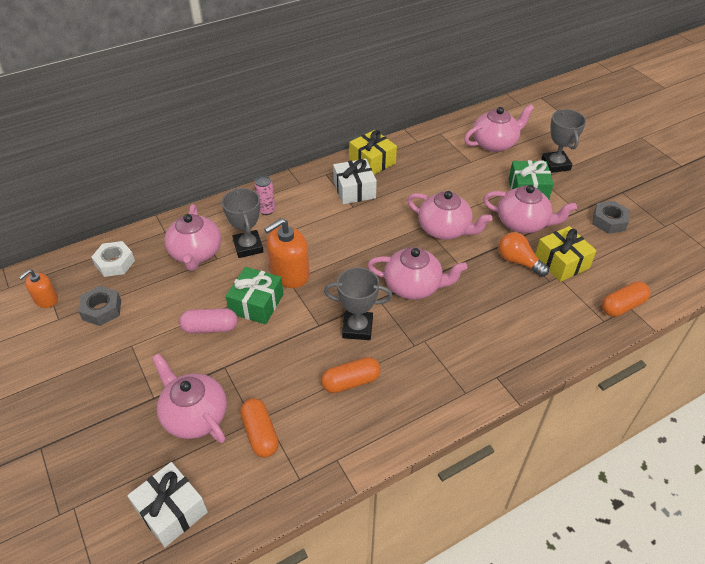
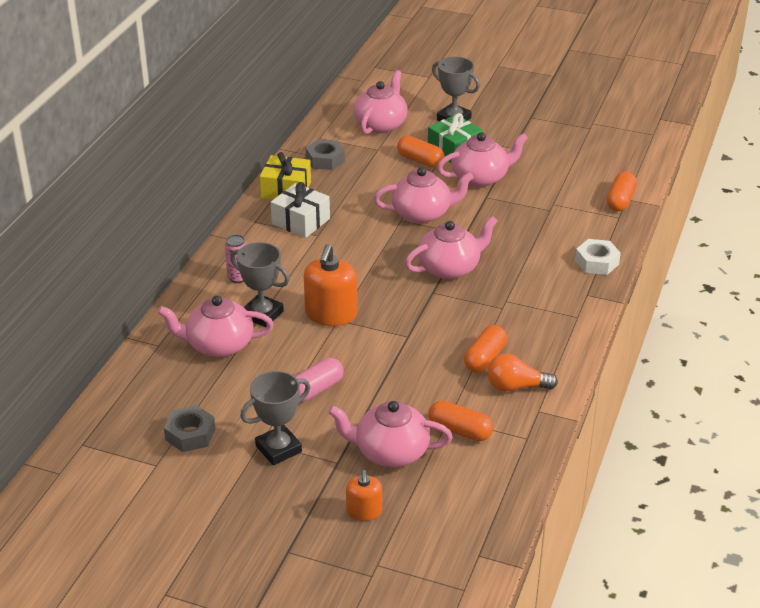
camera: 40 degrees left, 10 degrees down
orange soap dispenser [19,269,58,308] -> orange soap dispenser moved to [346,470,382,521]
white nut [91,241,135,277] -> white nut moved to [575,239,621,275]
white gift [127,462,208,547] -> none
pink teapot [165,204,221,271] -> pink teapot turned 135 degrees clockwise [157,296,274,357]
green gift [226,267,283,325] -> none
grey trophy [324,267,392,340] -> grey trophy moved to [240,371,310,465]
orange light bulb [498,232,549,277] -> orange light bulb moved to [487,354,558,391]
yellow gift [535,226,597,282] -> none
grey nut [592,201,630,234] -> grey nut moved to [306,139,345,170]
none -> orange capsule [397,136,445,168]

